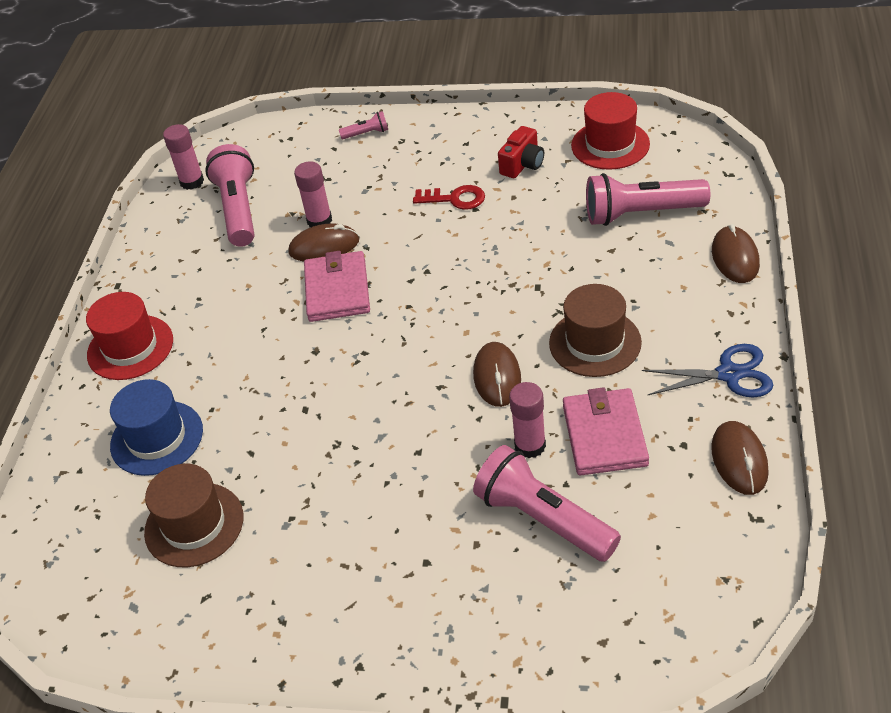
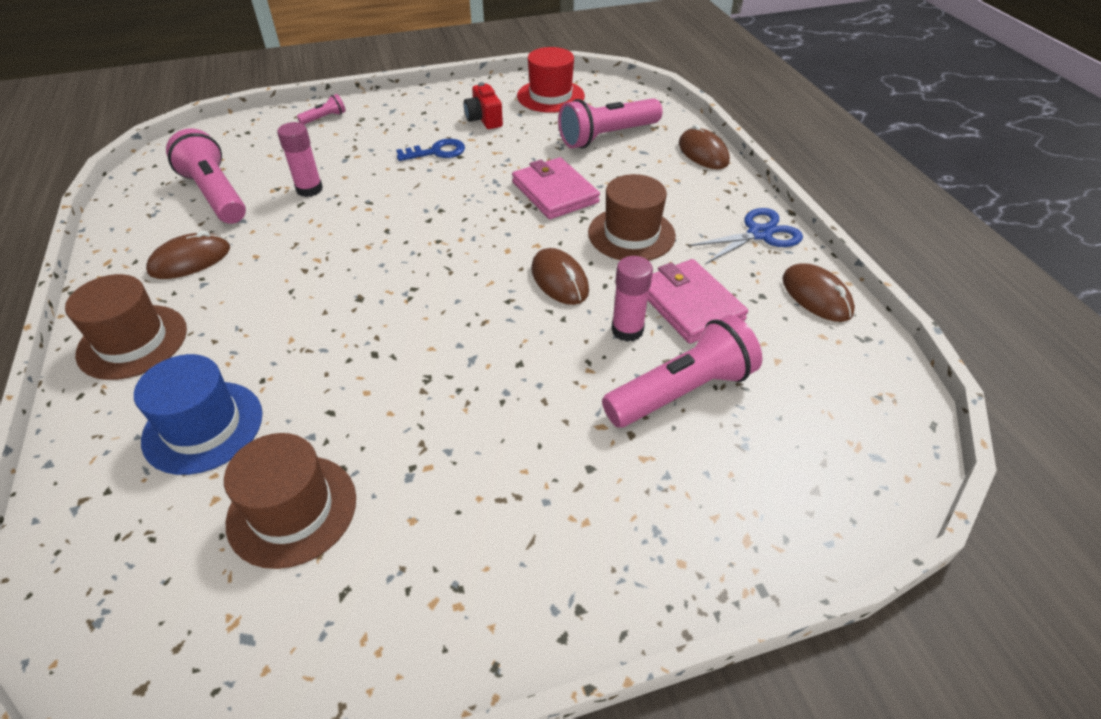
camera: 30 degrees left, 0 degrees up
red hat [86,292,173,380] -> brown hat [65,274,187,380]
pink glue stick [163,124,204,190] -> none
brown mouse [288,223,359,261] -> brown mouse moved to [146,231,230,279]
pink wallet [304,251,370,322] -> pink wallet moved to [512,157,600,219]
red key [413,185,485,210] -> blue key [396,139,465,161]
pink flashlight [473,445,621,562] -> pink flashlight turned 135 degrees clockwise [602,315,762,428]
red camera [498,126,544,178] -> red camera turned 150 degrees clockwise [464,82,503,129]

